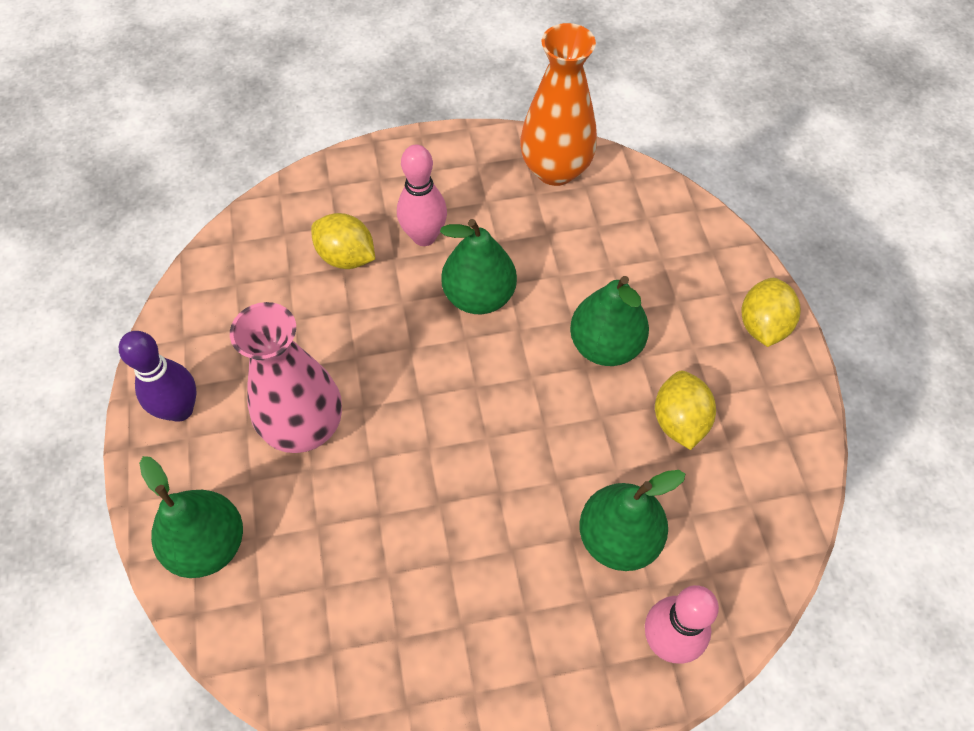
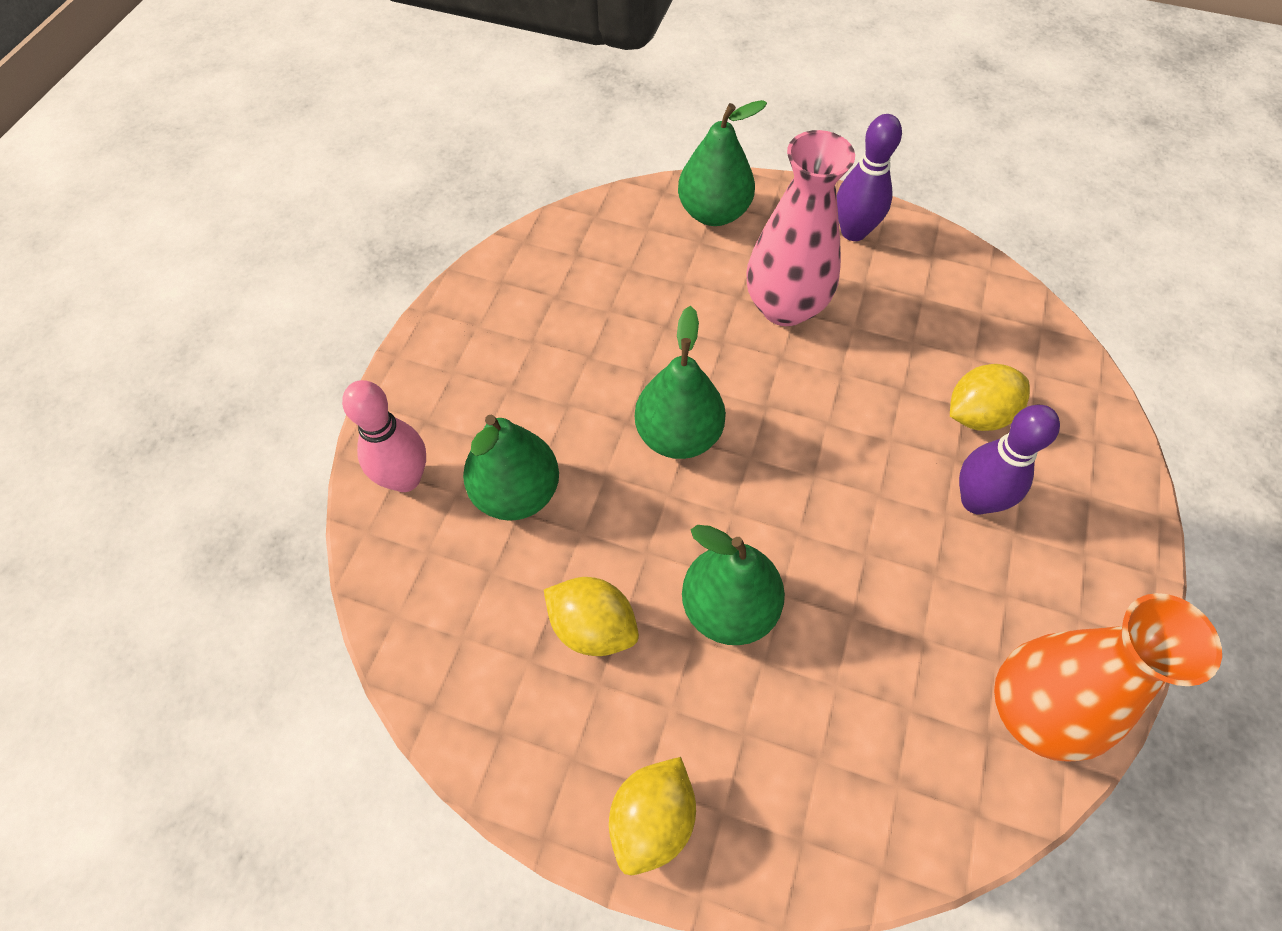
camera: 120 degrees right, 0 degrees up
pink bowling pin [397,145,447,246] -> purple bowling pin [959,405,1060,515]
green pear [440,219,517,314] -> green pear moved to [635,306,726,459]
yellow lemon [742,278,800,347] -> yellow lemon turned 75 degrees clockwise [609,757,696,875]

